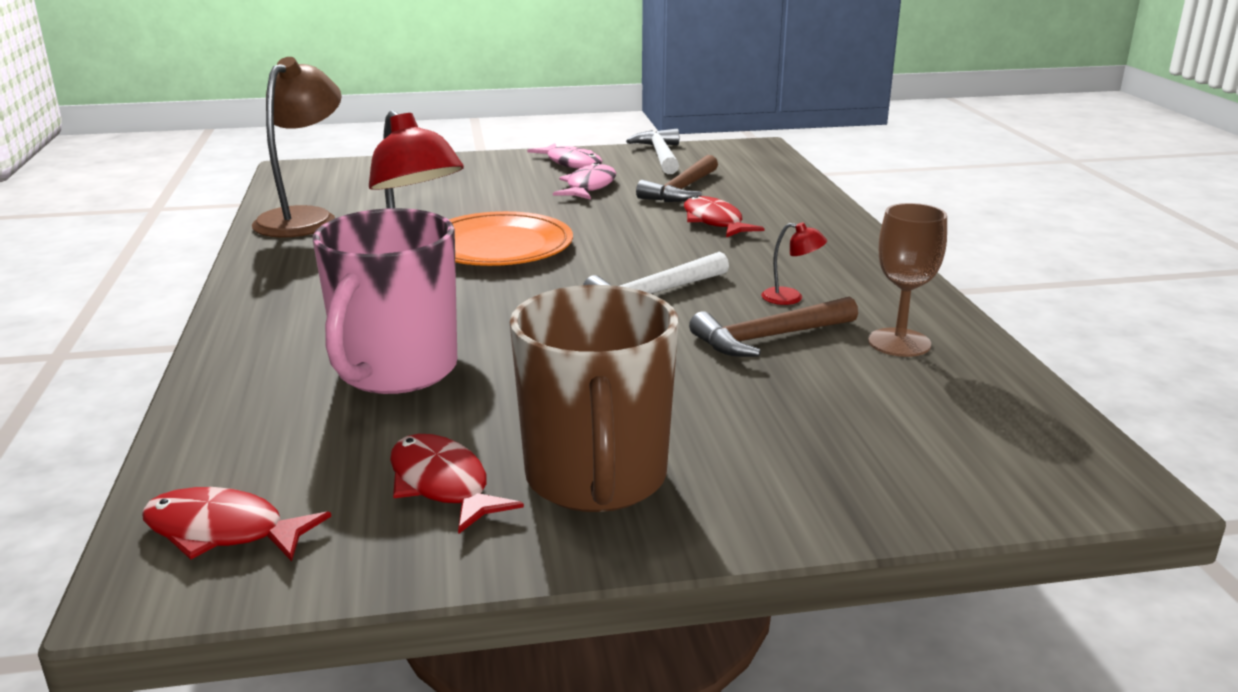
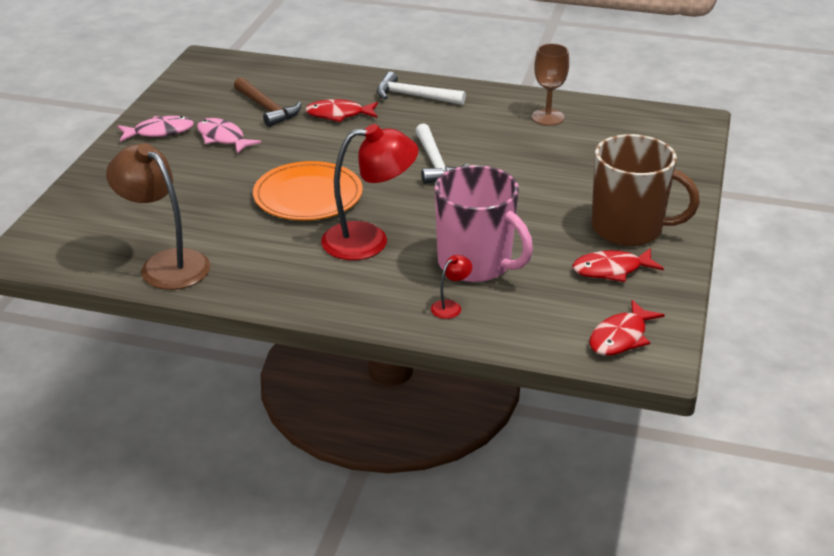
camera: 65 degrees left, 10 degrees up
white hammer [626,129,679,174] -> white hammer moved to [377,72,466,105]
brown hammer [689,297,858,357] -> none
red lamp [761,222,827,305] -> red lamp moved to [431,255,472,319]

